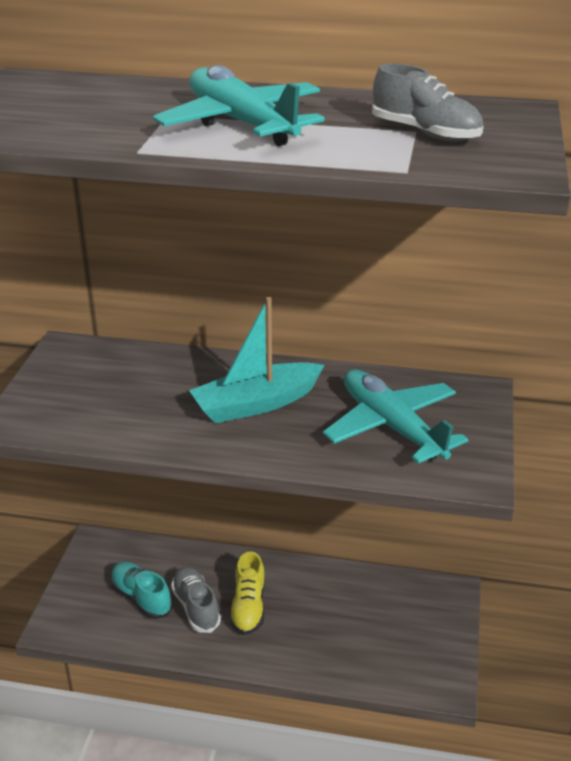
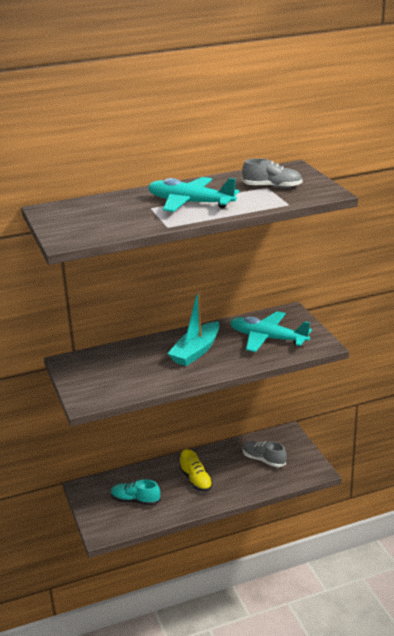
camera: 30 degrees left, 5 degrees down
grey shoe [171,567,221,633] -> grey shoe moved to [242,441,287,467]

